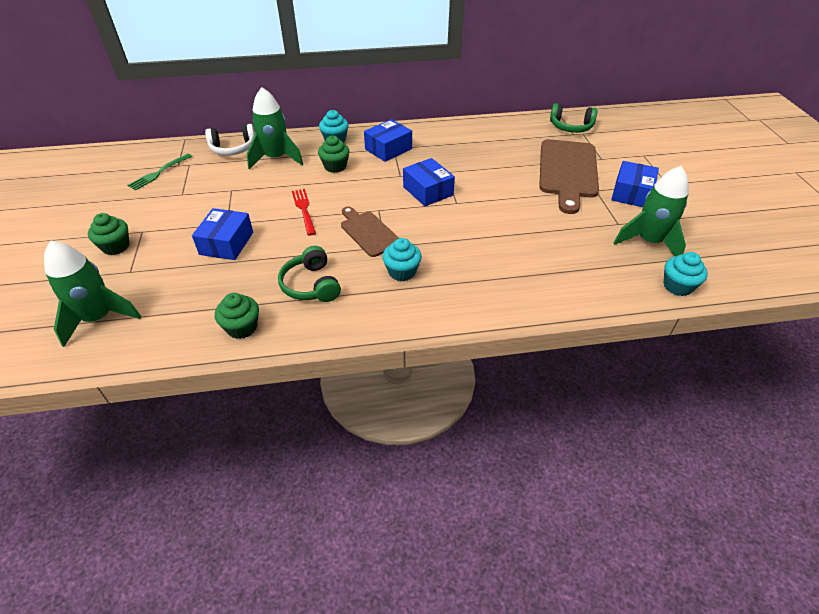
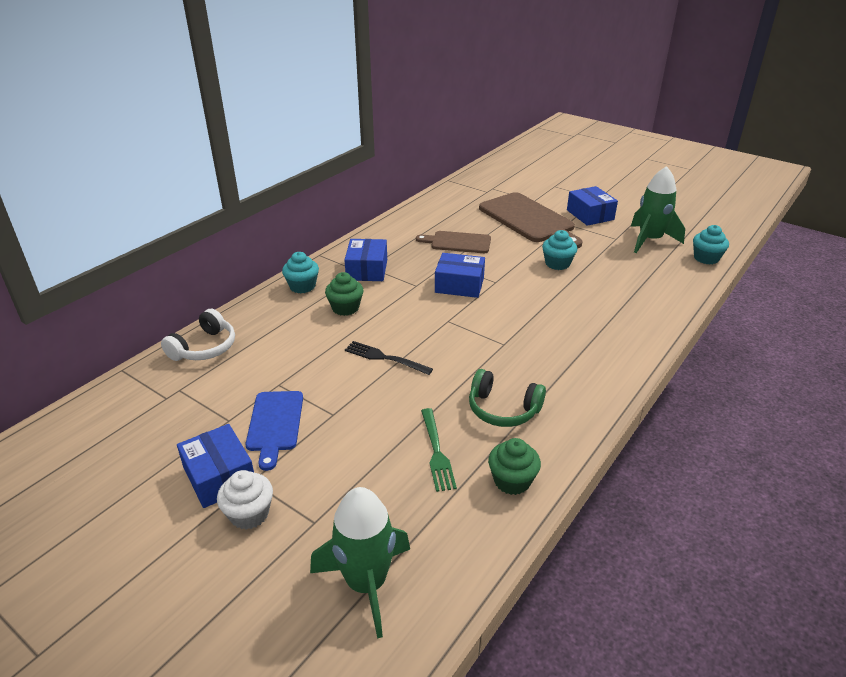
camera: 45 degrees left, 10 degrees down
green cupcake [88,213,130,255] -> white cupcake [217,470,273,530]
green fork [127,154,192,190] -> green fork moved to [421,408,457,492]
blue box [192,208,253,260] -> blue box moved to [177,424,254,508]
green rocket [247,87,303,169] -> none
red fork [292,189,316,236] -> black fork [345,341,433,375]
brown cutting board [341,207,399,257] -> brown cutting board moved to [416,231,491,253]
turquoise cupcake [382,238,422,281] -> turquoise cupcake moved to [542,230,577,270]
green headphones [550,103,597,133] -> none
none -> blue cutting board [246,391,303,471]

